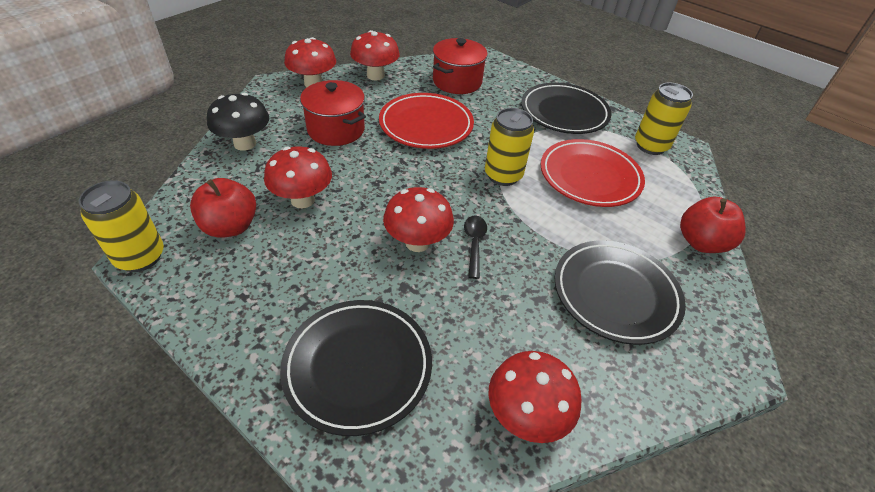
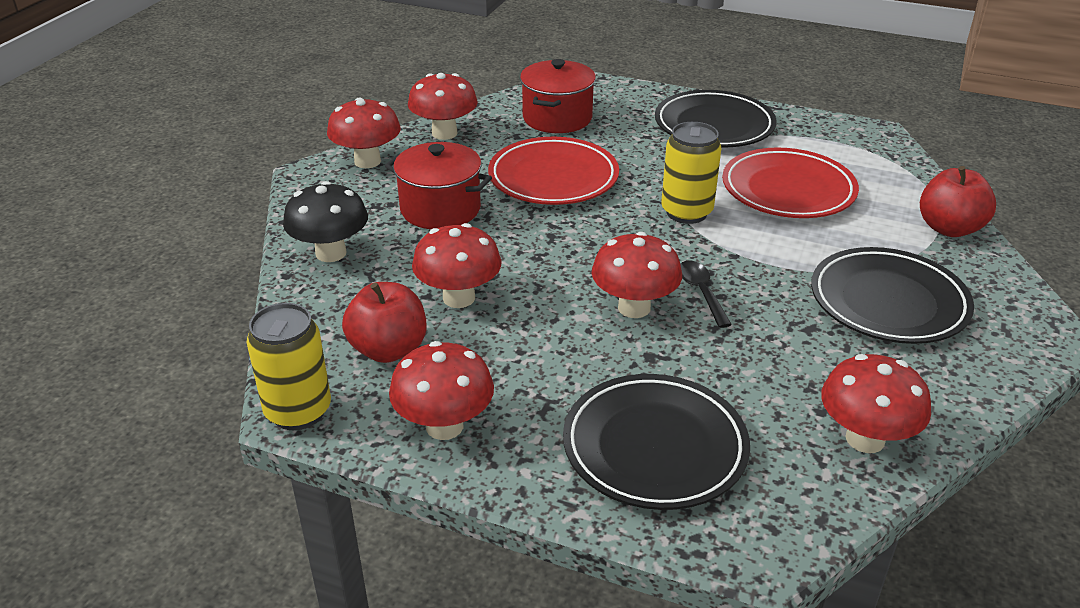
camera: 15 degrees left, 10 degrees down
yellow can [635,82,693,155] -> none
none -> red mushroom [389,341,494,440]

